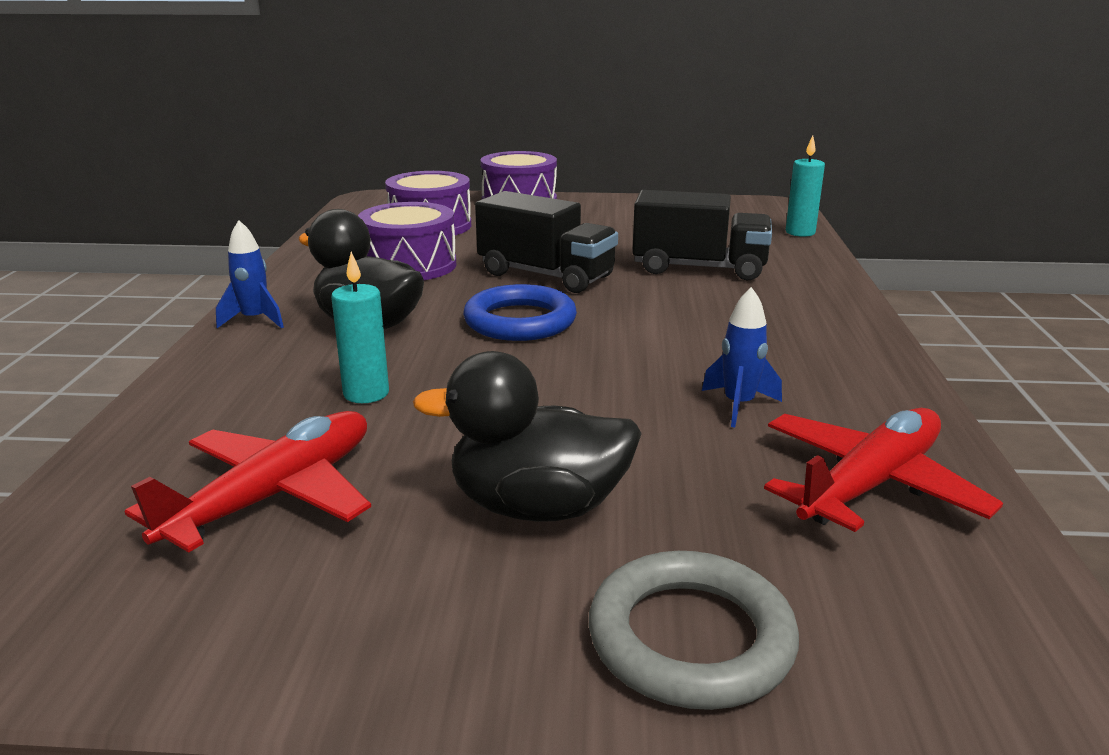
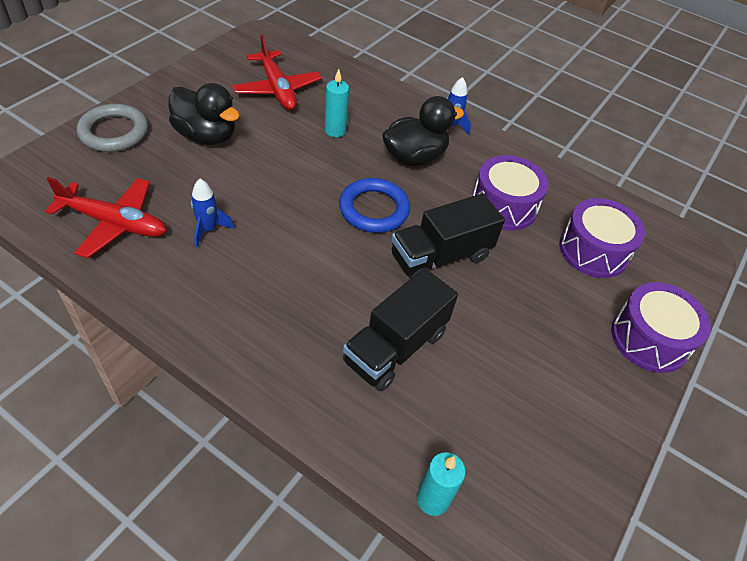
camera: 115 degrees right, 25 degrees up
black duck [413,351,642,522] -> black duck turned 90 degrees clockwise [168,83,240,145]
red plane [764,408,1003,532] -> red plane turned 60 degrees counterclockwise [45,177,167,258]

